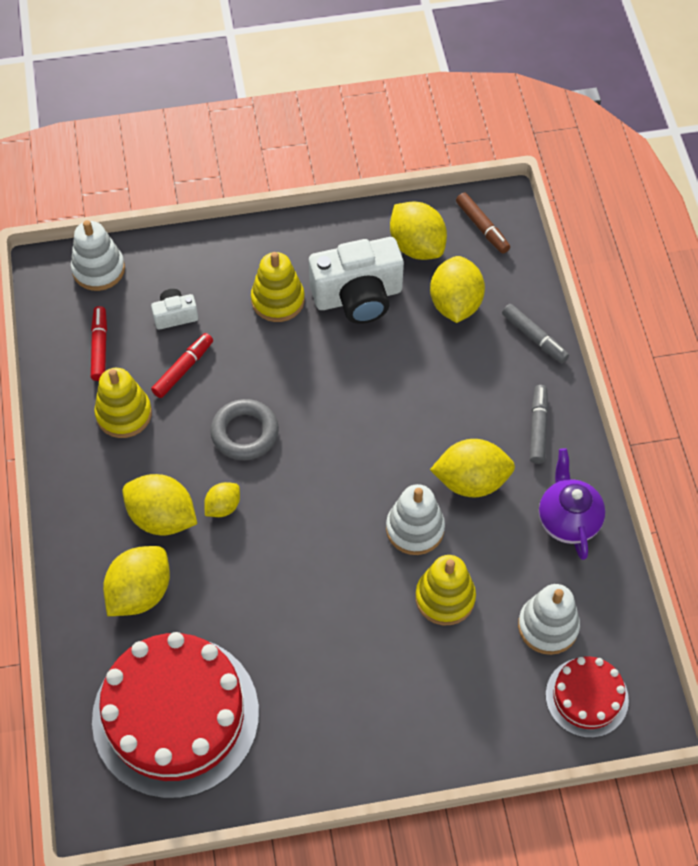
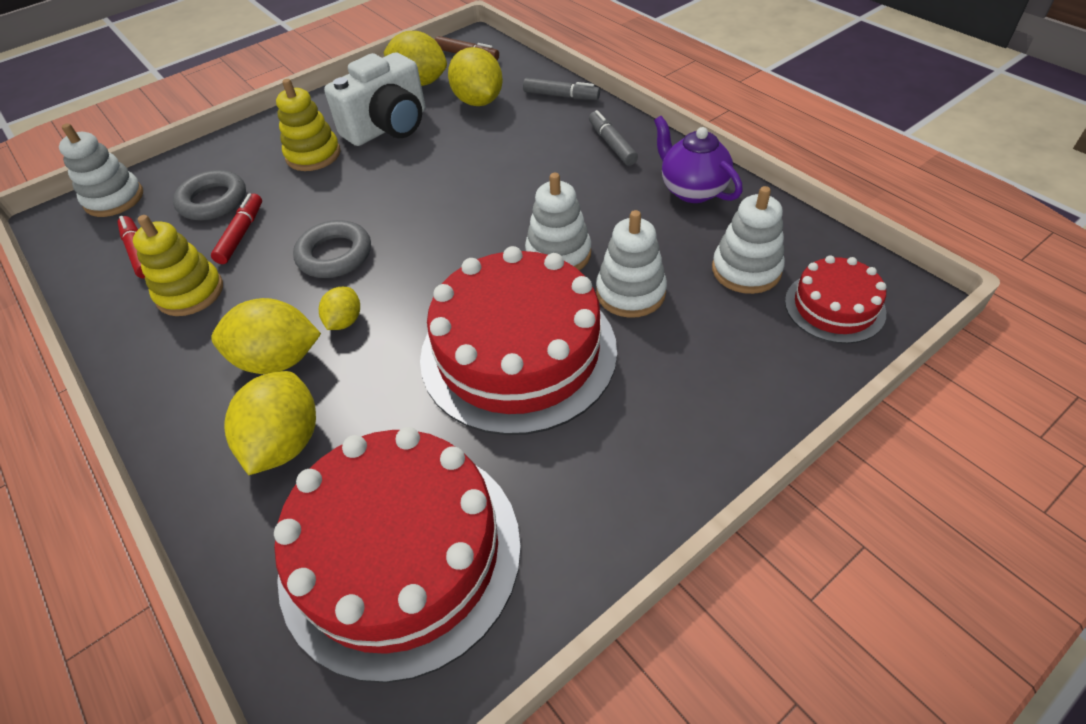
camera: 25 degrees left, 10 degrees down
white camera [151,289,198,330] -> grey ring [173,170,246,220]
yellow stacking toy [415,555,476,625] -> white stacking toy [596,210,667,318]
yellow lemon [430,439,515,497] -> none
none -> red cake [420,246,617,435]

